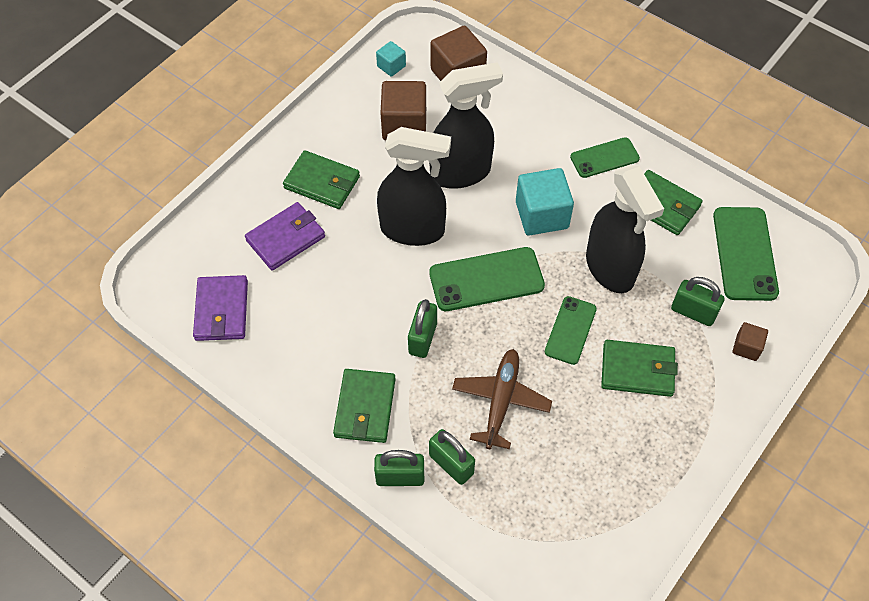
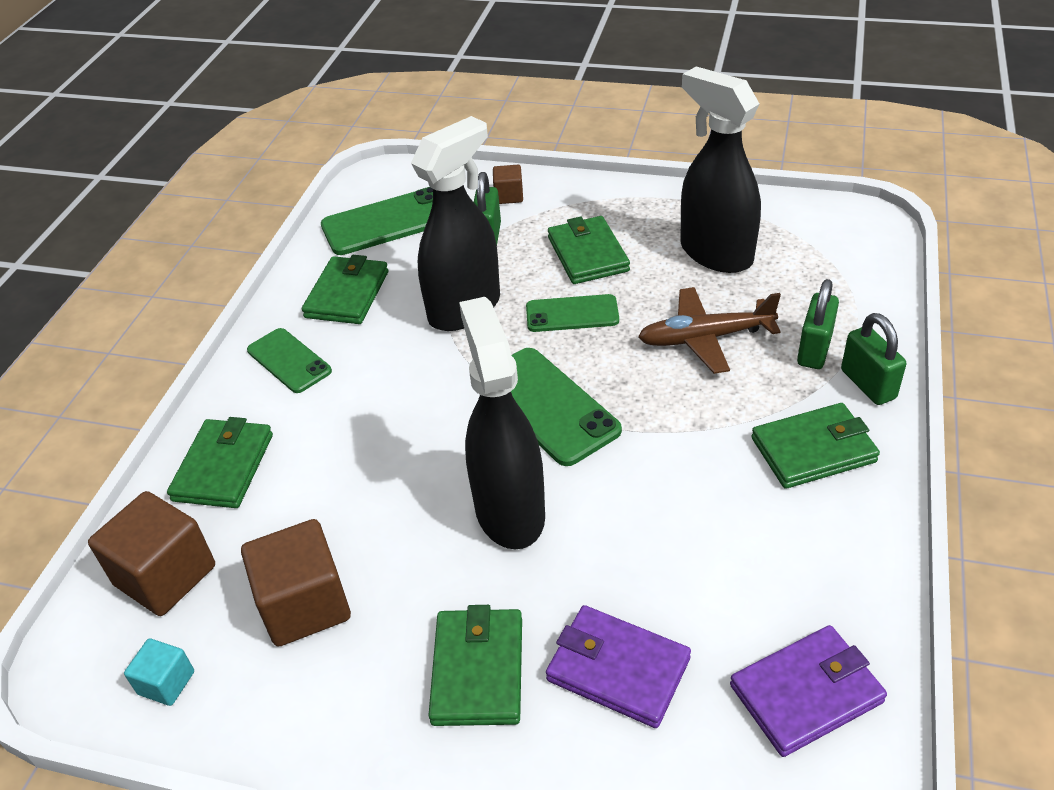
camera: 110 degrees left, 15 degrees down
green padlock [408,299,437,358] -> none
black spray bottle [429,62,503,189] -> black spray bottle moved to [680,66,761,273]
turquoise cube [516,168,574,236] -> none
none -> green wallet [167,417,273,508]

